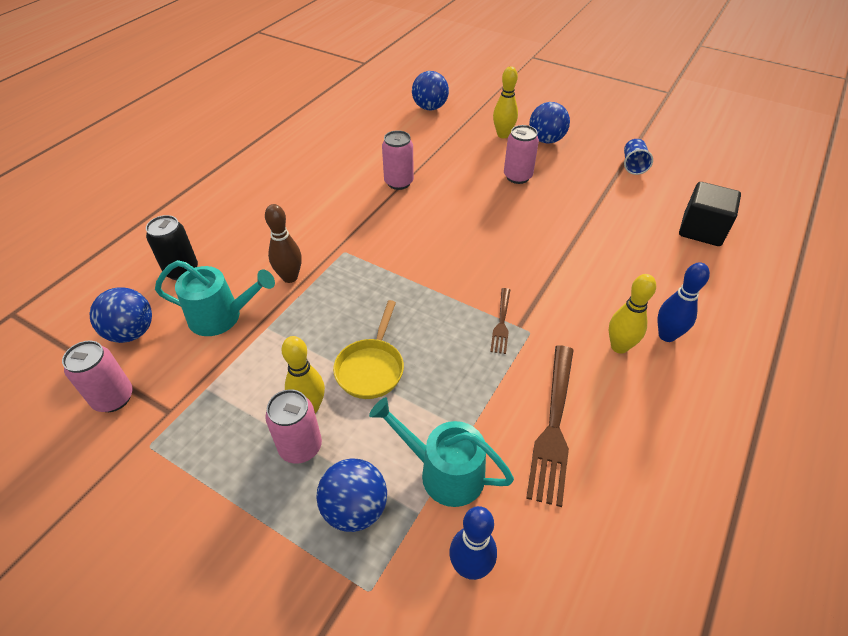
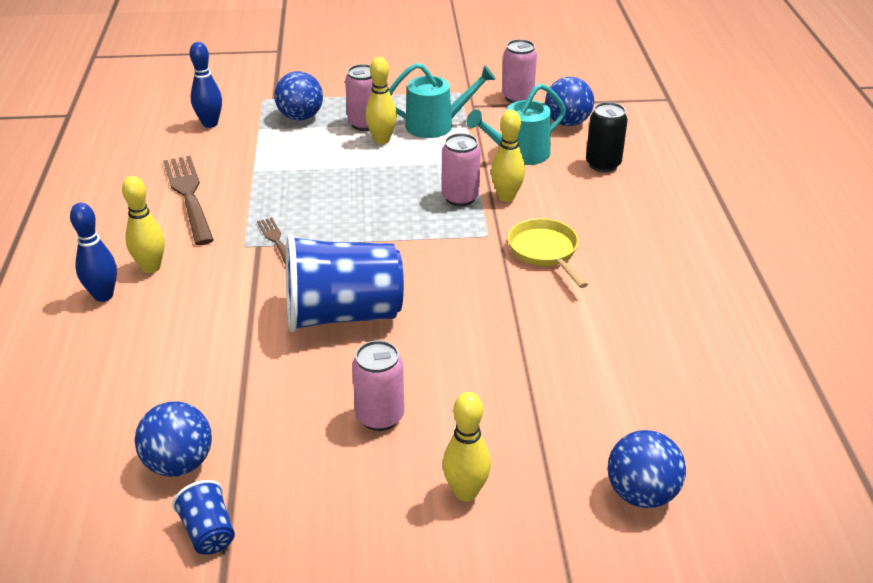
camera: 145 degrees right, 10 degrees down
brown bowling pin [265,204,302,283] -> yellow bowling pin [491,110,525,202]
yellow pan [333,300,404,399] -> yellow pan moved to [508,218,588,288]
turquoise watering can [369,397,514,507] -> turquoise watering can moved to [389,63,496,138]
pink can [382,130,414,190] -> pink can moved to [442,133,481,206]
blue ball [529,102,570,144] -> blue ball moved to [135,401,212,477]
black cube [679,182,741,246] -> none
none -> blue cup [286,234,404,332]

